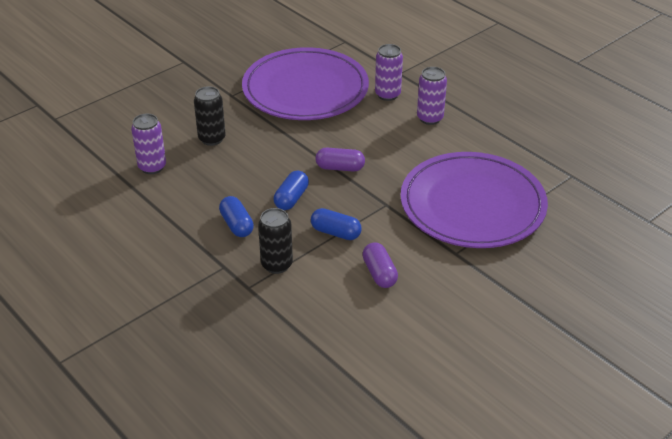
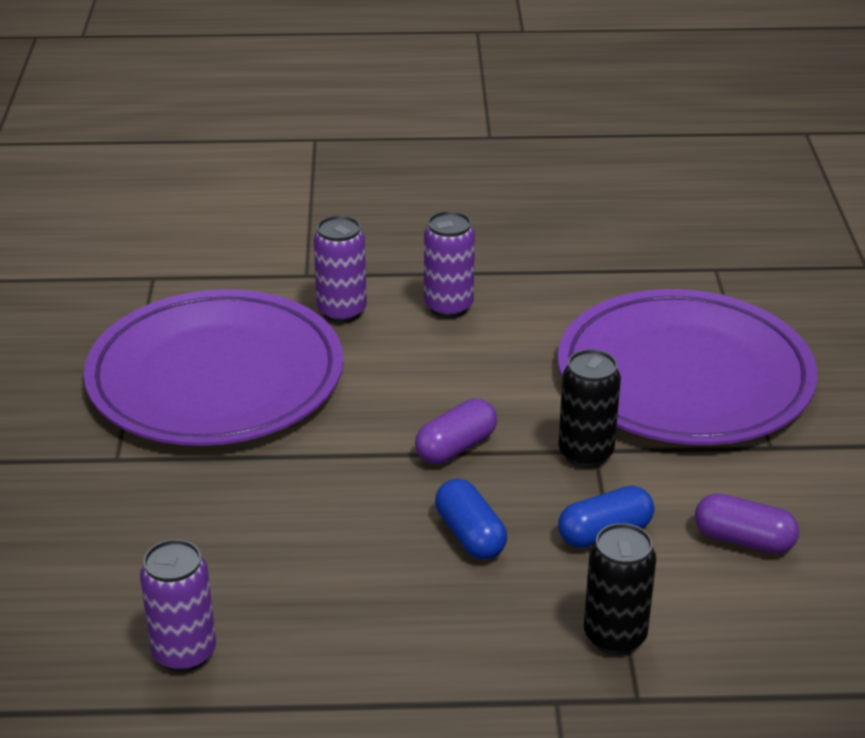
camera: 50 degrees left, 5 degrees down
black can [194,86,226,146] -> black can moved to [558,349,621,468]
blue capsule [219,196,254,237] -> none

